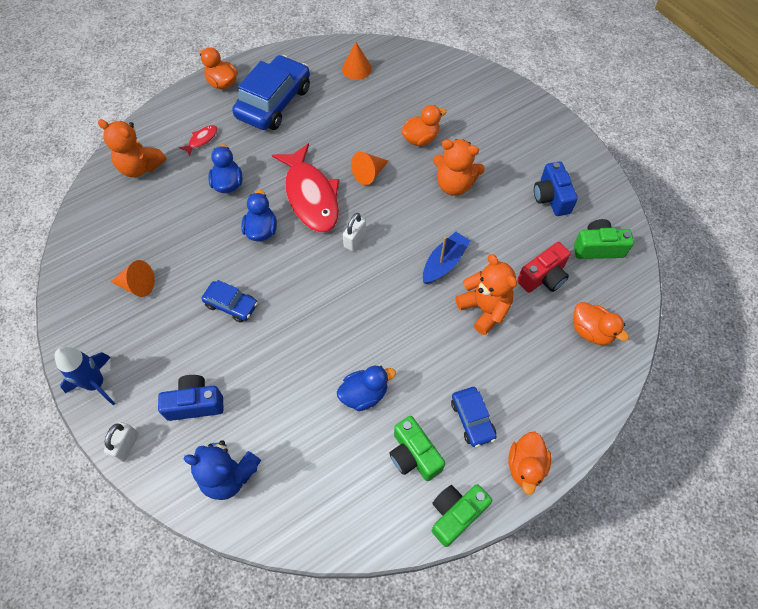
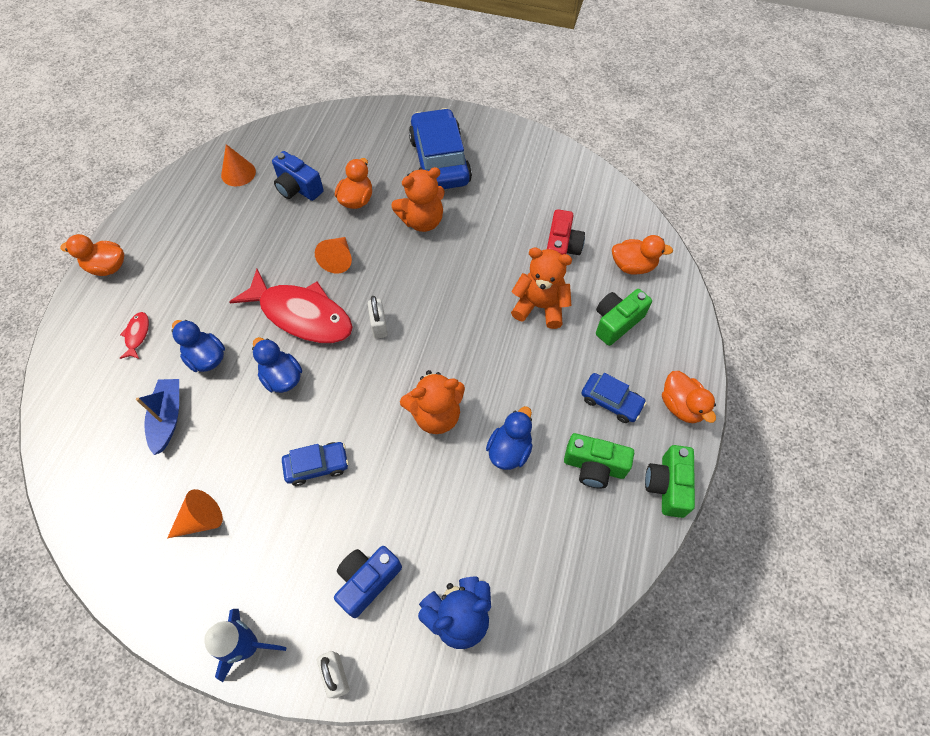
camera: 40 degrees left, 0 degrees up
orange teddy bear [98,119,167,177] -> orange teddy bear moved to [400,370,465,434]
blue car [232,55,310,130] -> blue car moved to [409,108,472,189]
blue boat [423,232,470,284] -> blue boat moved to [136,379,179,455]
blue camera [534,161,578,216] -> blue camera moved to [272,151,324,201]
green camera [574,219,634,259] -> green camera moved to [596,289,652,346]

